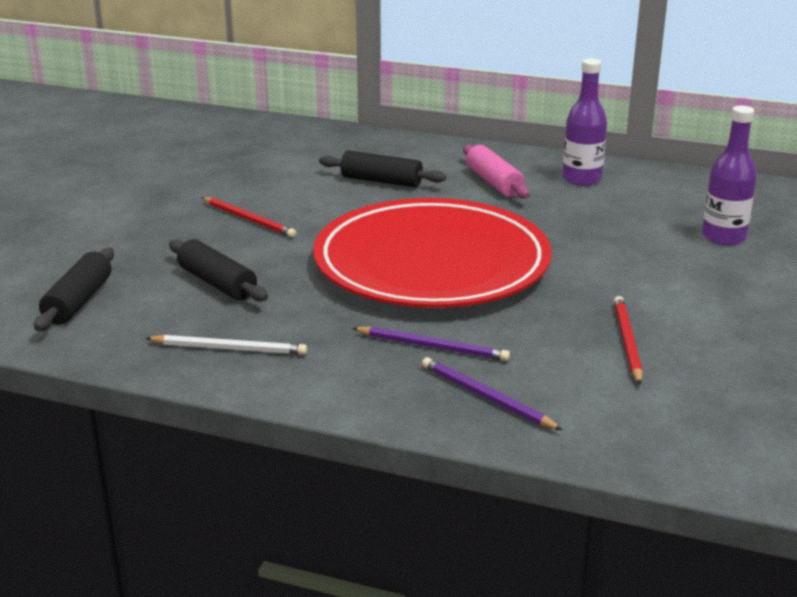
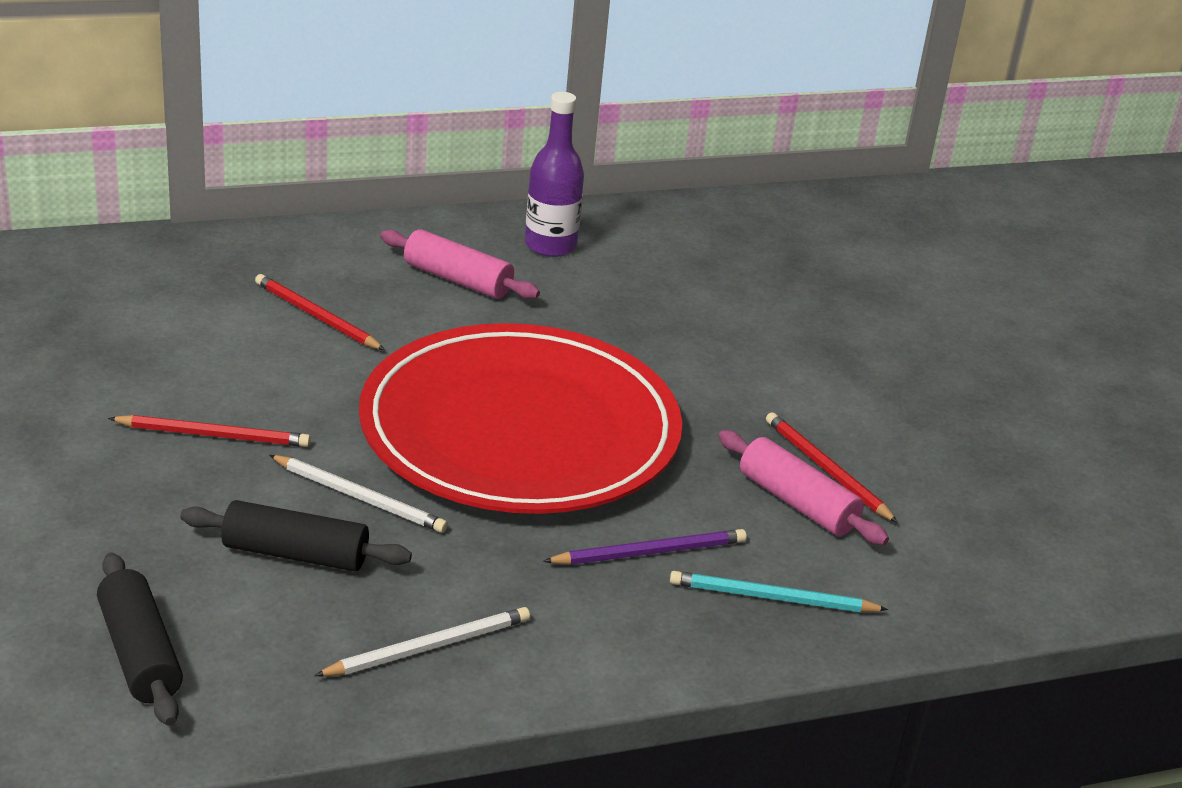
camera: 40 degrees left, 5 degrees up
black rolling pin [319,150,446,187] -> red pencil [255,274,385,350]
purple pencil [422,357,562,430] -> turquoise pencil [670,571,888,612]
purple bottle [702,105,757,246] -> none
none -> white pencil [269,455,448,533]
none -> pink rolling pin [718,430,889,545]

